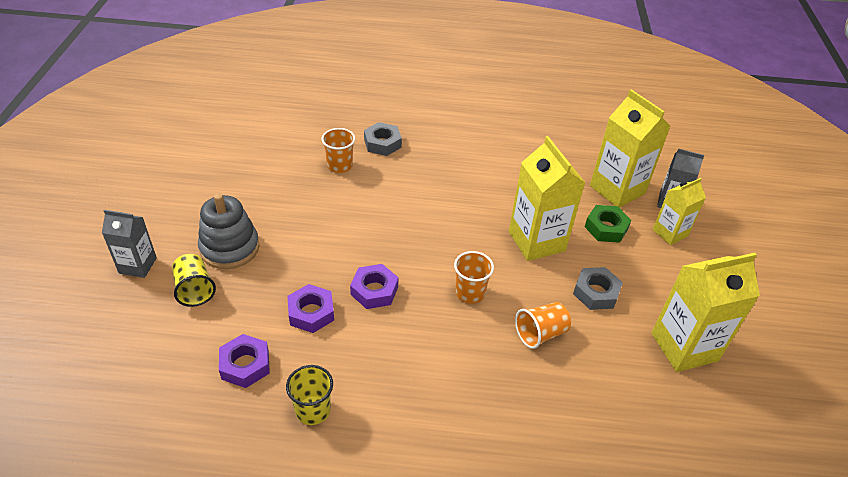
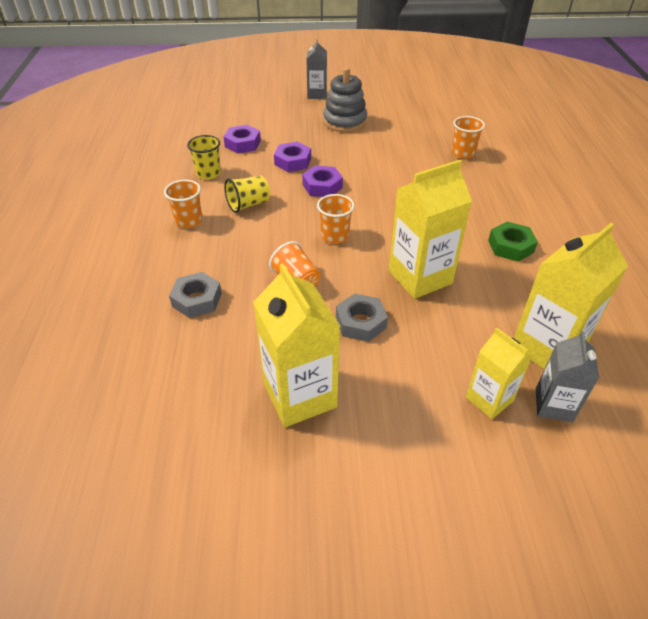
camera: 85 degrees right, 0 degrees up
yellow cup [172,254,216,307] -> yellow cup moved to [224,176,270,213]
grey nut [364,122,402,156] -> grey nut moved to [169,272,222,318]
green nut [585,205,631,243] -> green nut moved to [488,222,538,262]
none -> orange cup [164,180,202,228]

